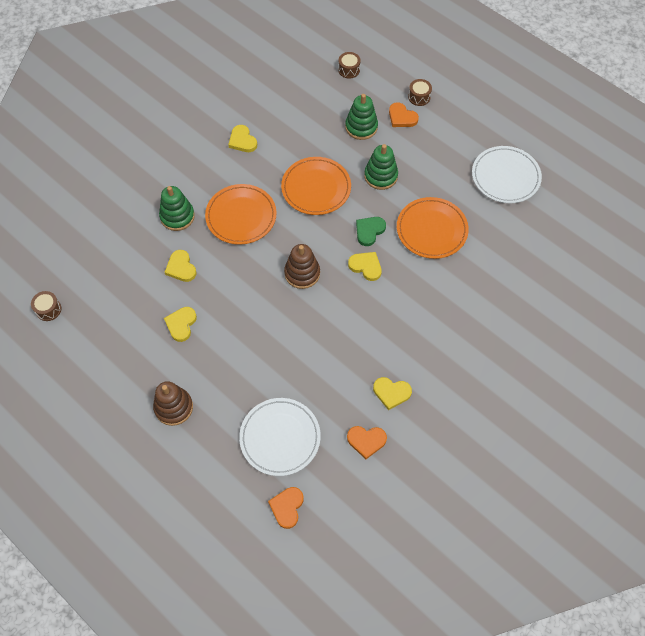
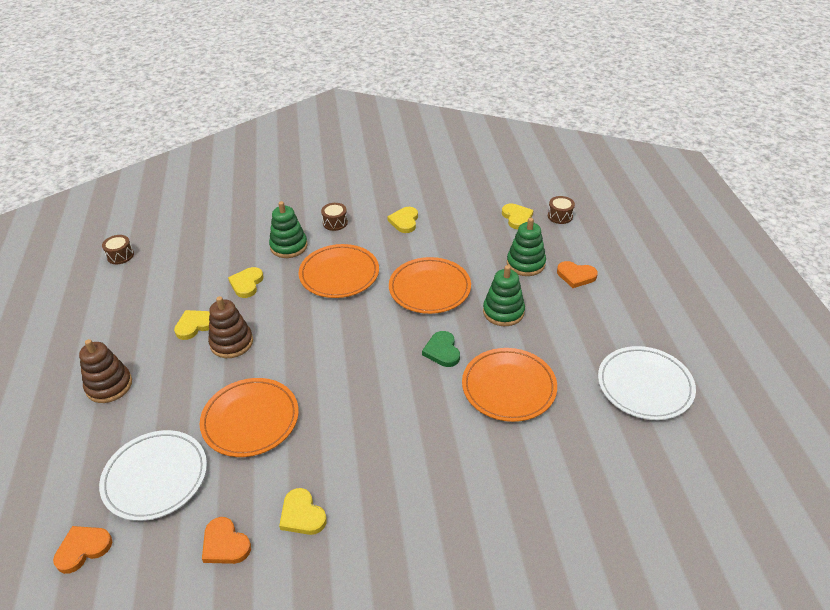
camera: 40 degrees right, 20 degrees down
brown stacking toy [284,244,320,289] -> brown stacking toy moved to [208,296,253,358]
yellow heart [348,252,382,281] -> yellow heart moved to [502,203,534,229]
green heart [356,217,386,246] -> green heart turned 90 degrees counterclockwise [422,331,460,367]
orange heart [389,102,419,127] -> orange heart turned 60 degrees counterclockwise [557,261,598,288]
brown drum [408,79,432,106] -> brown drum moved to [321,203,348,231]
none -> orange plate [200,378,299,457]

